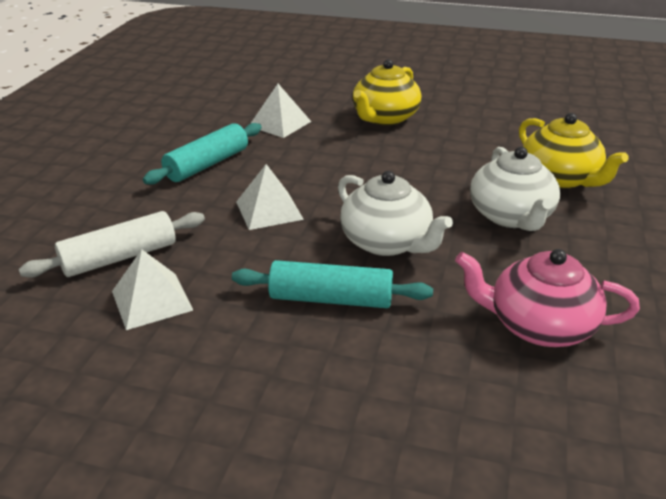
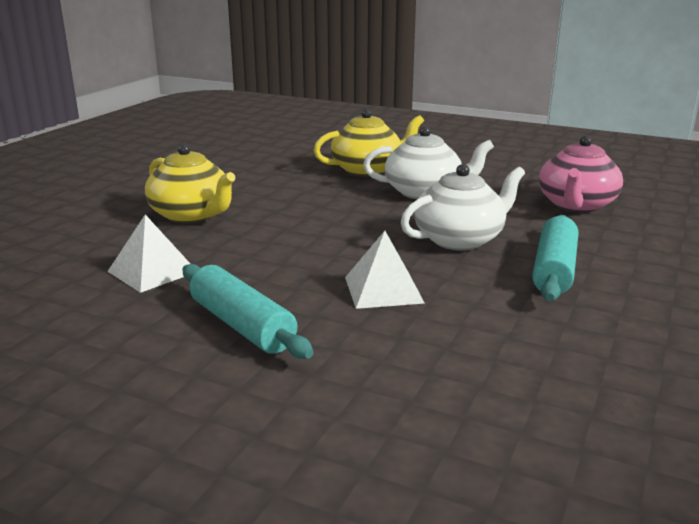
camera: 80 degrees left, 10 degrees down
white rolling pin [19,211,205,278] -> none
white pyramid [112,249,193,330] -> none

